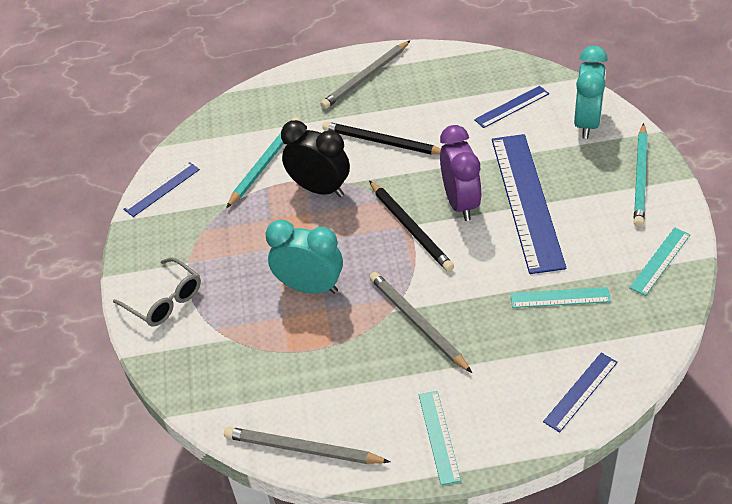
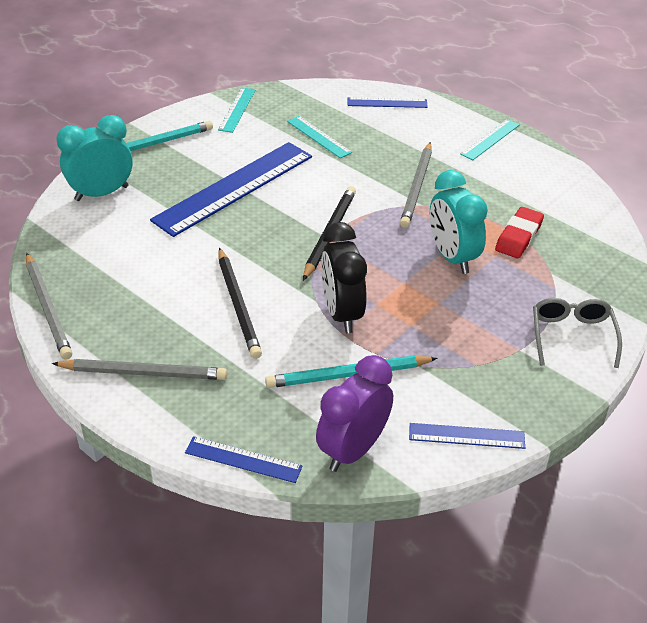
camera: 135 degrees left, 5 degrees down
grey pencil [224,427,390,464] -> grey pencil moved to [26,253,72,360]
purple clock [440,125,482,221] -> purple clock moved to [316,355,393,472]
blue ruler [474,86,549,128] -> blue ruler moved to [185,436,303,483]
turquoise ruler [629,227,690,296] -> turquoise ruler turned 75 degrees counterclockwise [218,87,256,133]
none -> red eraser [495,207,544,258]

